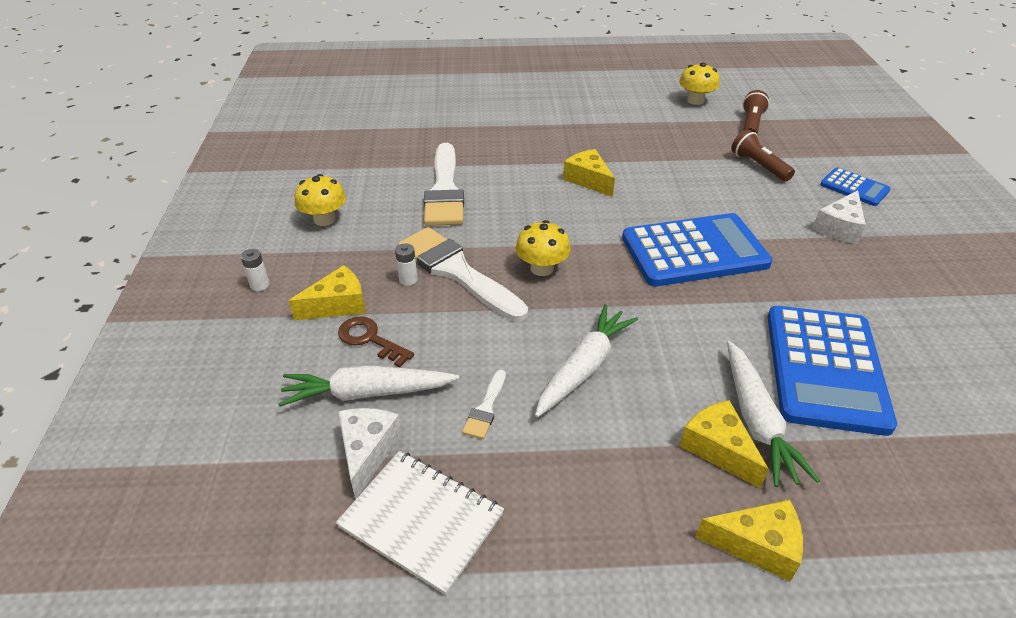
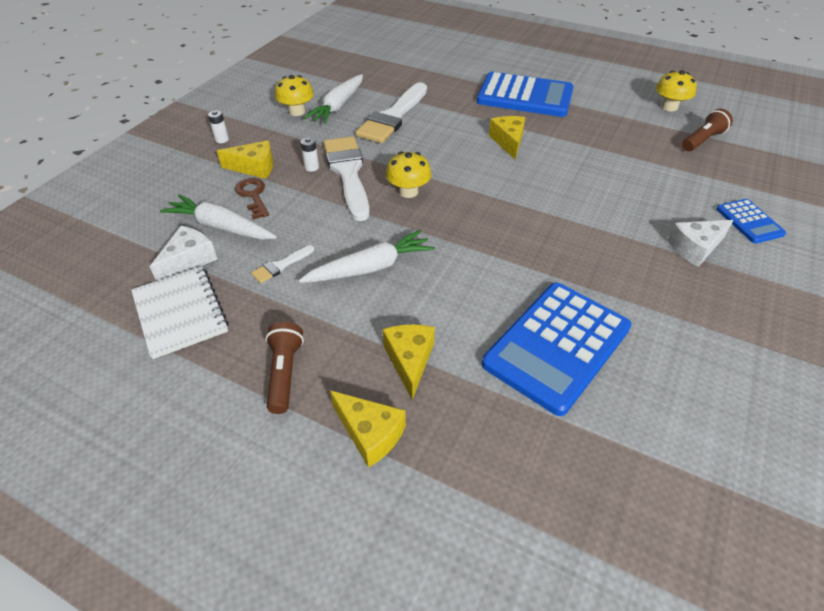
camera: 30 degrees right, 5 degrees up
blue calculator [622,213,773,286] -> blue calculator moved to [477,72,574,117]
white carrot [727,341,820,487] -> white carrot moved to [304,74,363,124]
brown flashlight [731,130,795,181] -> brown flashlight moved to [266,322,304,414]

